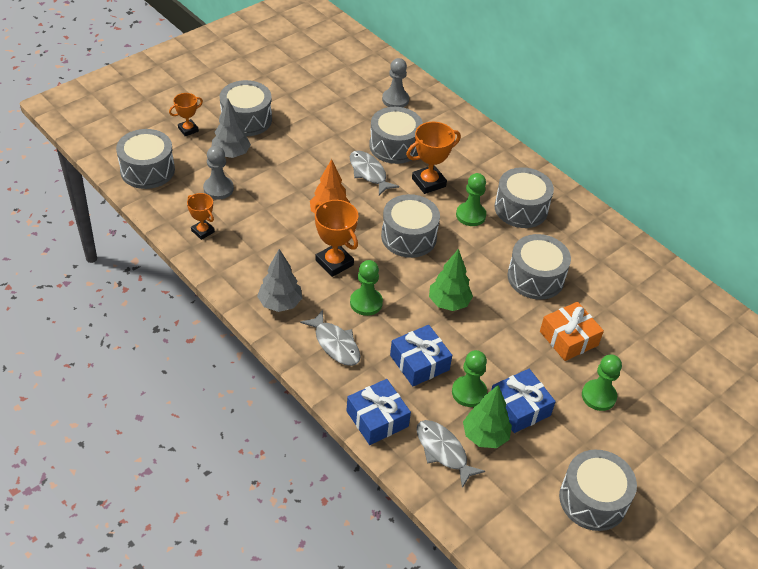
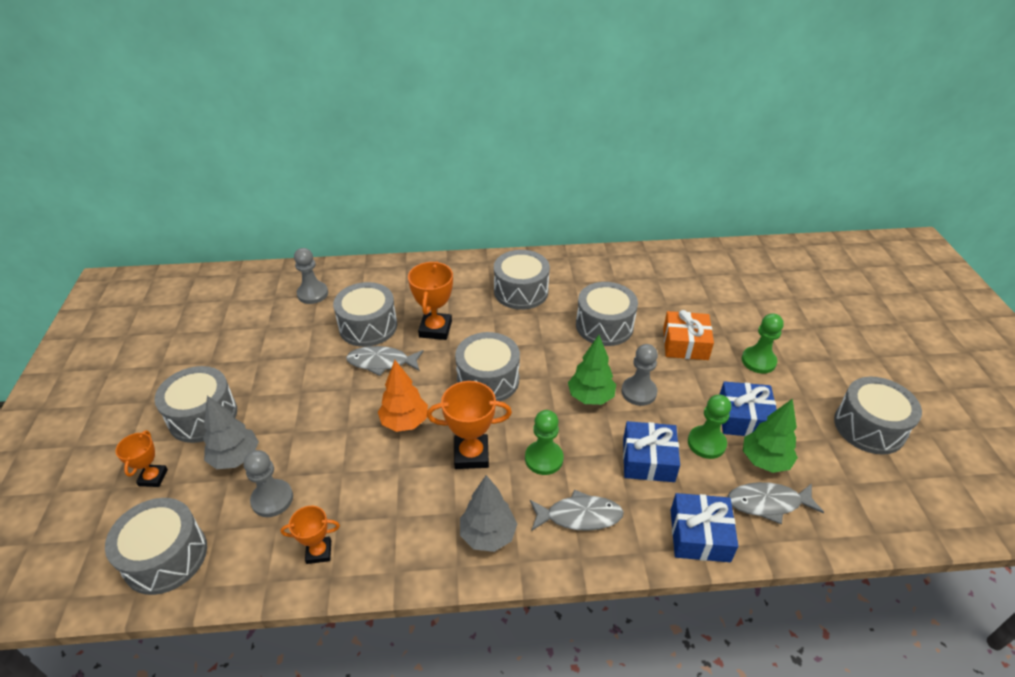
camera: 50 degrees left, 5 degrees down
green pawn [456,173,486,226] -> none
none -> grey pawn [621,344,658,406]

